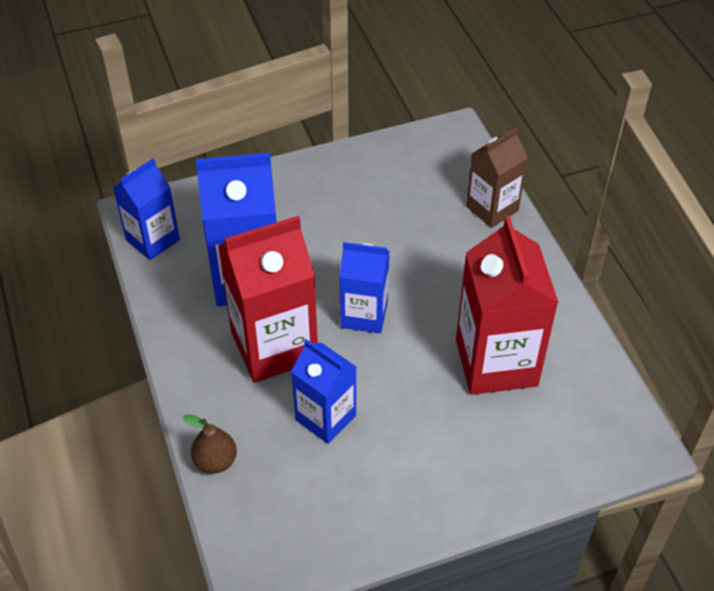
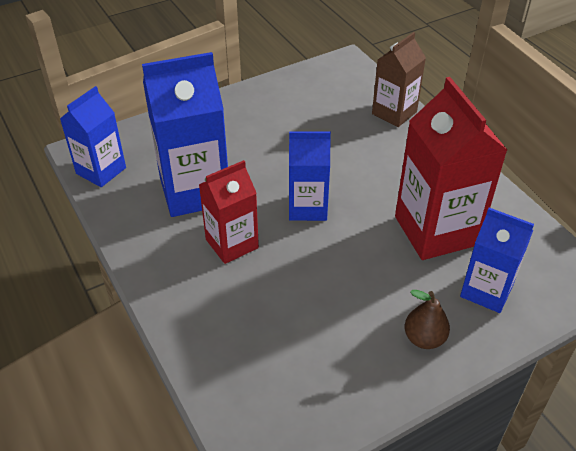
camera: 10 degrees left, 5 degrees down
brown pear [183,414,237,474] -> brown pear moved to [405,290,450,349]
red carton [218,216,318,383] -> red carton [199,160,259,264], size x0.61
blue carton [291,339,356,444] -> blue carton moved to [460,208,534,313]

